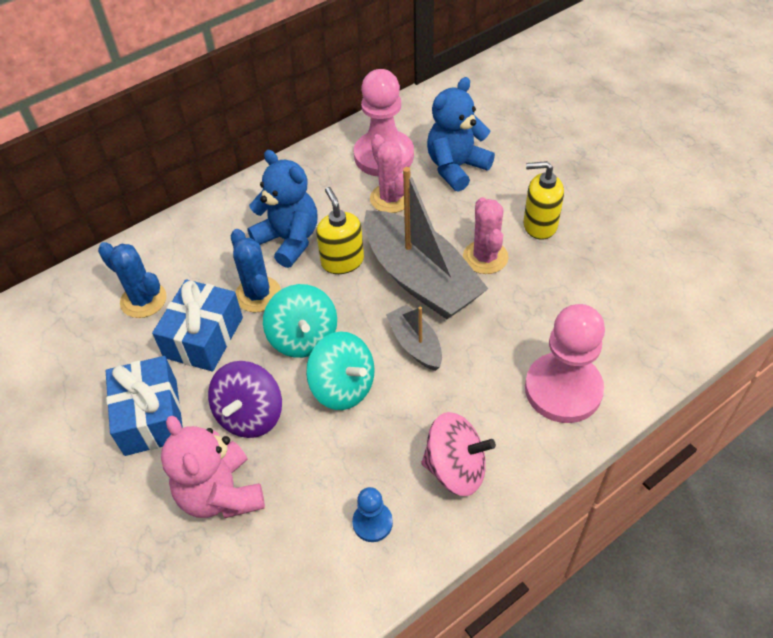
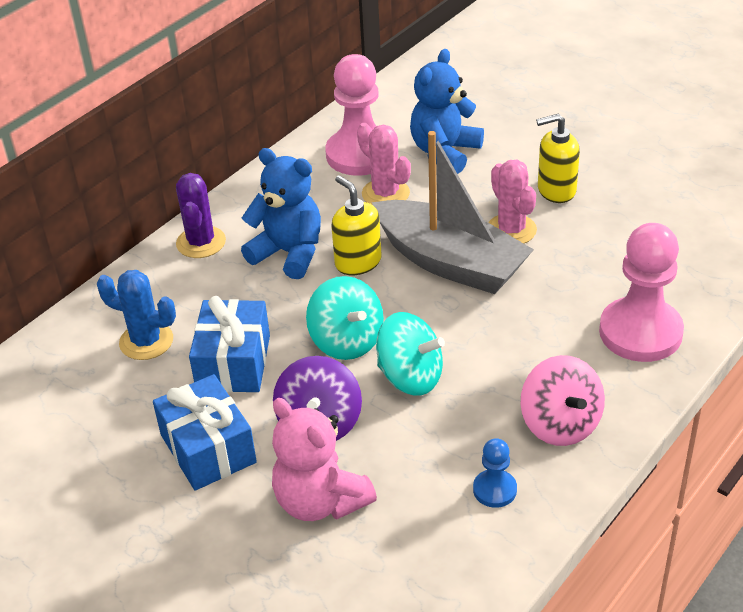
camera: 15 degrees left, 10 degrees down
blue cactus [231,229,281,312] -> none
grey boat [386,305,442,371] -> none
pink spinning top [421,412,496,496] -> pink spinning top turned 75 degrees clockwise [521,355,605,446]
none -> purple cactus [176,173,226,258]

